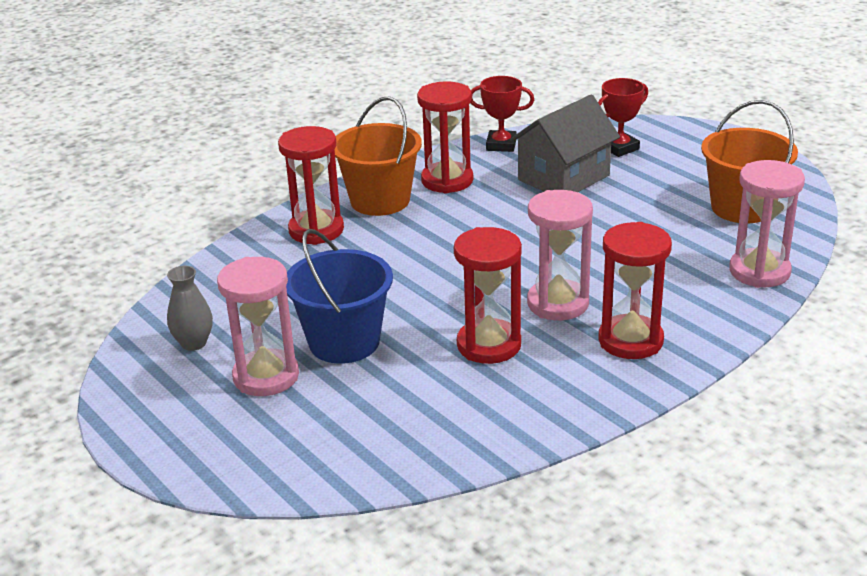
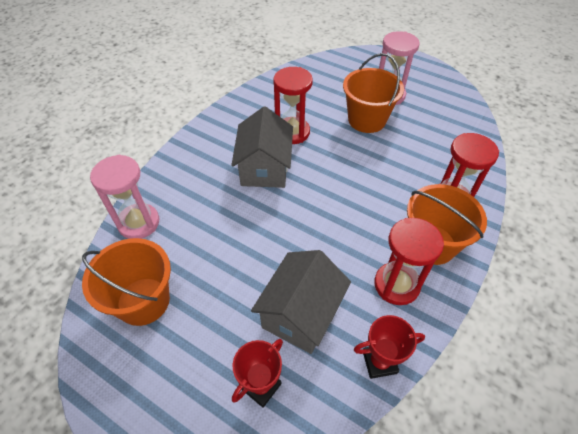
camera: 160 degrees right, 20 degrees up
grey vase [167,266,213,351] -> none
blue bucket [286,229,393,364] -> orange bucket [343,53,404,133]
pink hourglass [527,190,593,320] -> grey house [231,106,293,188]
red hourglass [599,222,672,359] -> none

